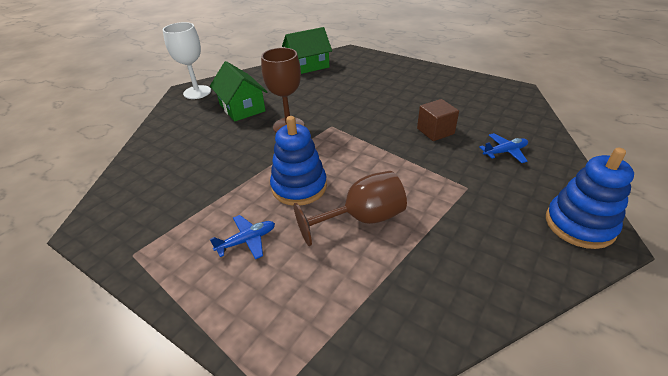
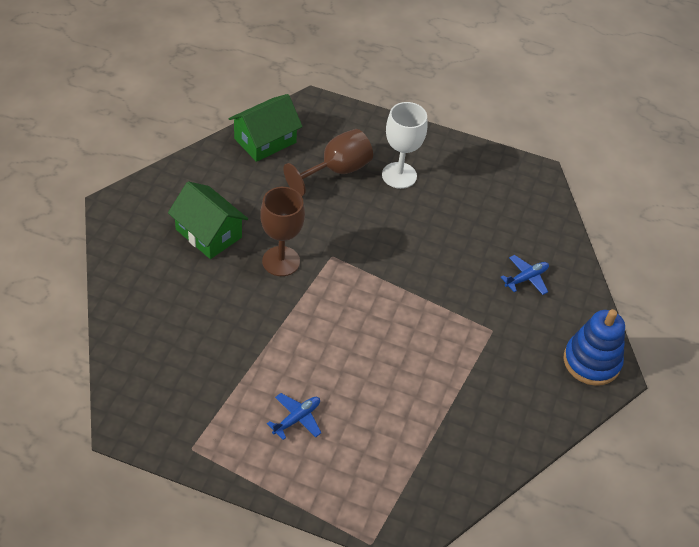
camera: 20 degrees left, 10 degrees up
white goblet [163,22,211,99] -> white goblet moved to [382,102,428,189]
blue stacking toy [270,116,327,206] -> none
brown goblet [294,171,407,246] -> brown goblet moved to [284,129,373,196]
brown cube [417,99,459,141] -> none

